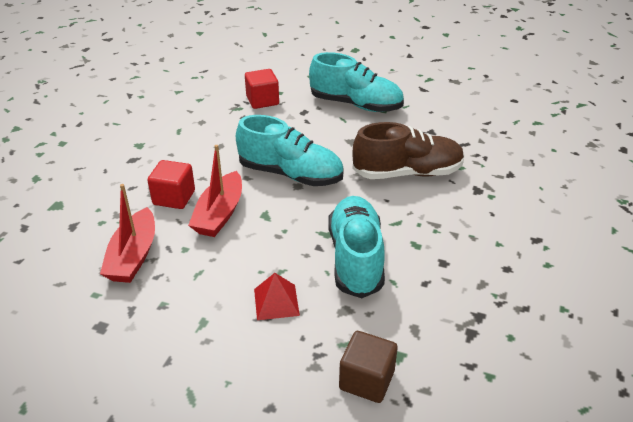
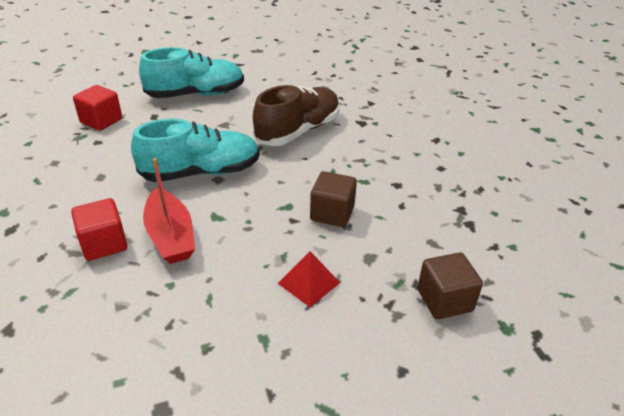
camera: 40 degrees left, 0 degrees up
red boat [100,184,155,283] -> none
turquoise shoe [328,196,385,298] -> brown cube [310,171,357,227]

